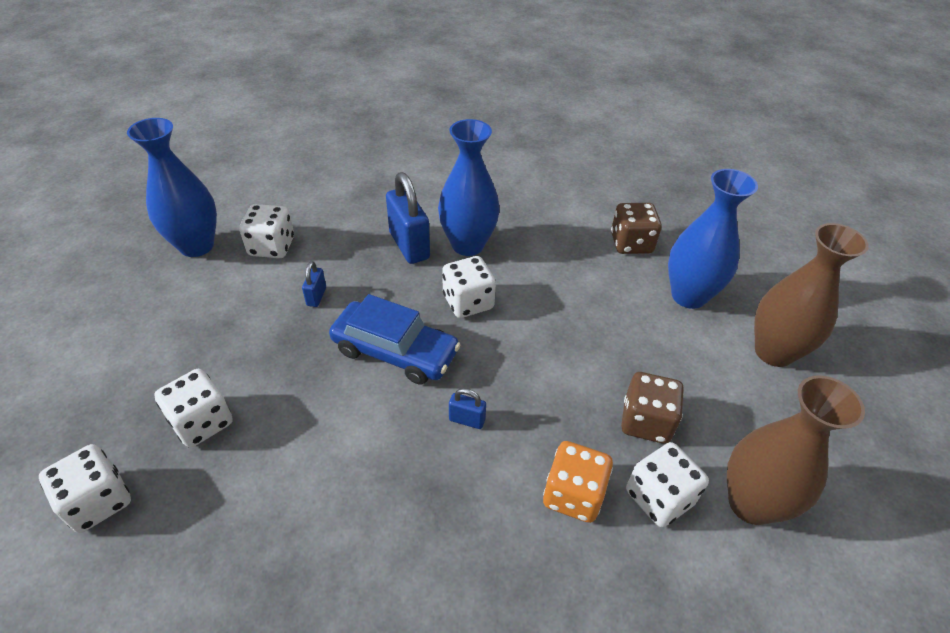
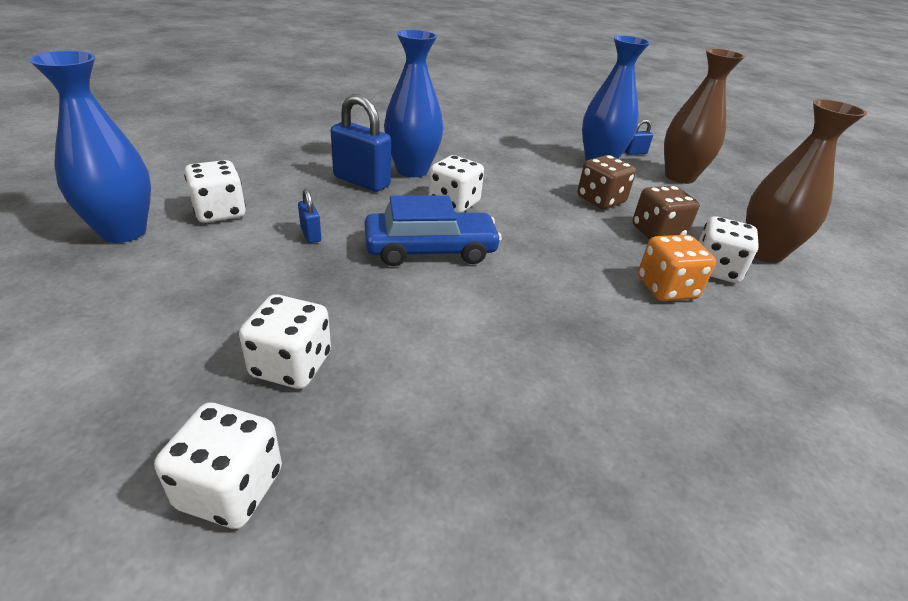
camera: 35 degrees left, 10 degrees down
blue padlock [449,388,486,429] -> blue padlock moved to [625,119,653,155]
brown dice [611,203,662,254] -> brown dice moved to [577,155,636,209]

